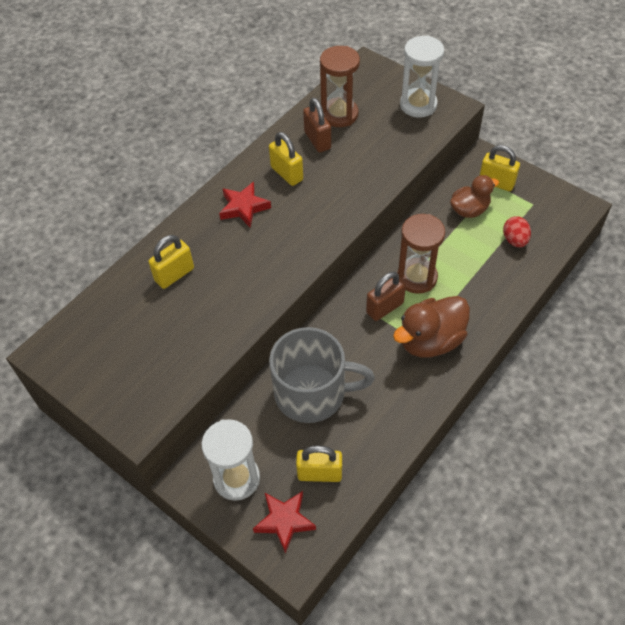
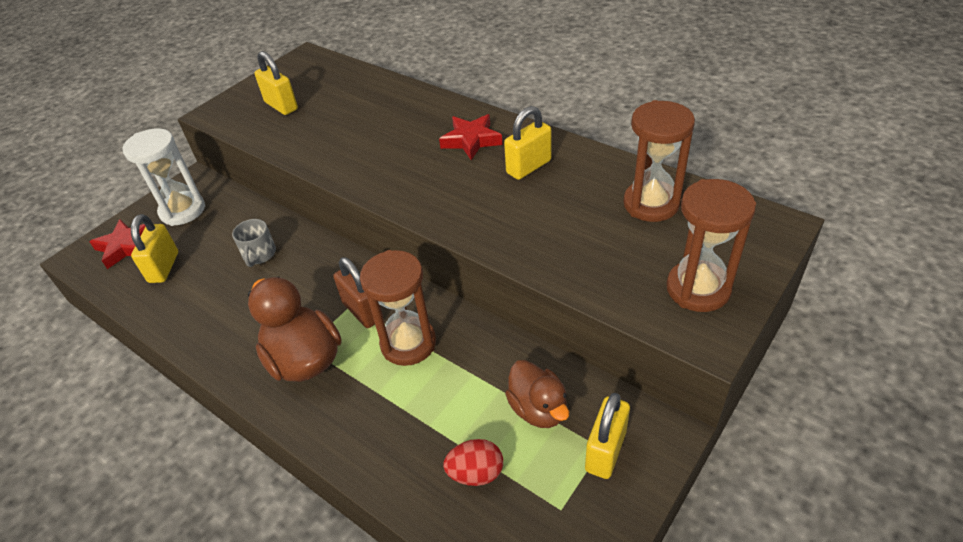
camera: 90 degrees right, 10 degrees down
yellow padlock [149,235,194,289] -> yellow padlock moved to [255,51,298,115]
grey mug [269,327,375,423] -> grey mug [232,219,276,267], size x0.43
brown padlock [303,98,331,152] -> none
white hourglass [400,35,444,118] -> brown hourglass [666,179,756,312]

